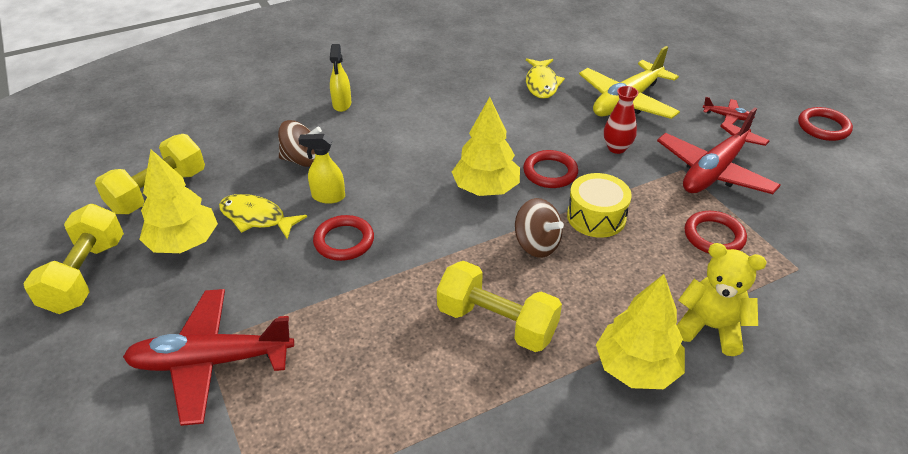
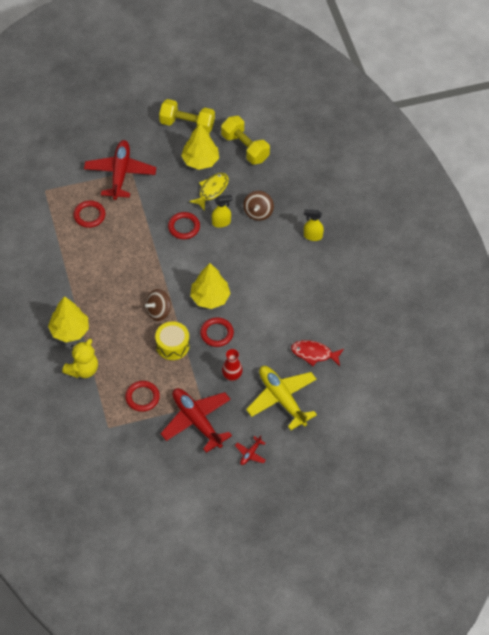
camera: 100 degrees right, 15 degrees up
yellow spray bottle [298,134,345,204] -> yellow spray bottle turned 60 degrees clockwise [212,195,232,228]
yellow dumbbell [437,261,562,352] -> none
yellow fish [526,58,565,99] -> red fish [291,340,344,366]
red ring [798,107,853,141] -> red ring moved to [73,200,106,228]

